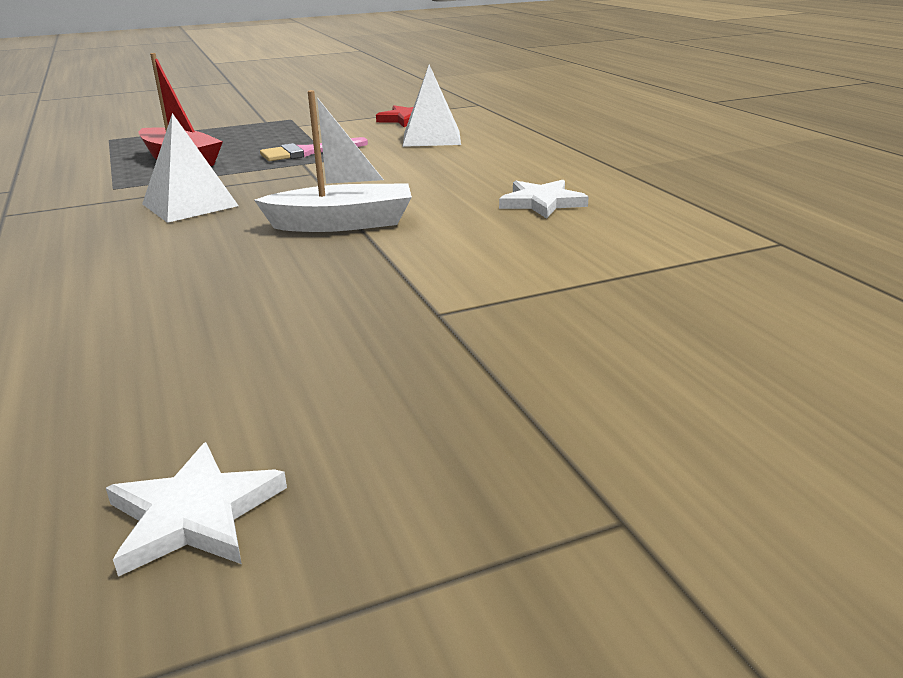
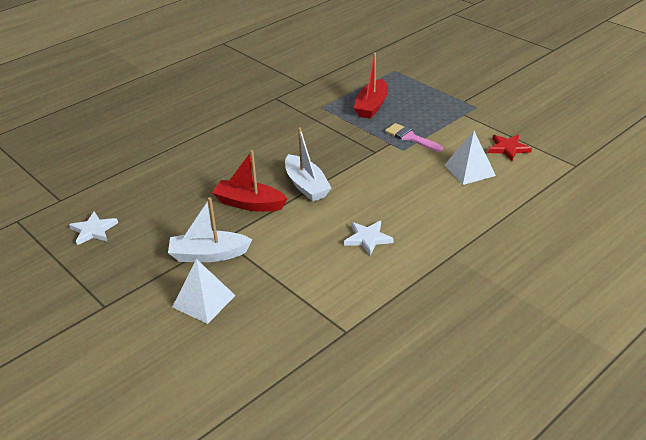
camera: 70 degrees right, 10 degrees up
white pyramid [142,113,239,223] -> white pyramid moved to [172,259,236,324]
none -> white boat [168,197,252,262]
none -> red boat [212,150,288,212]

